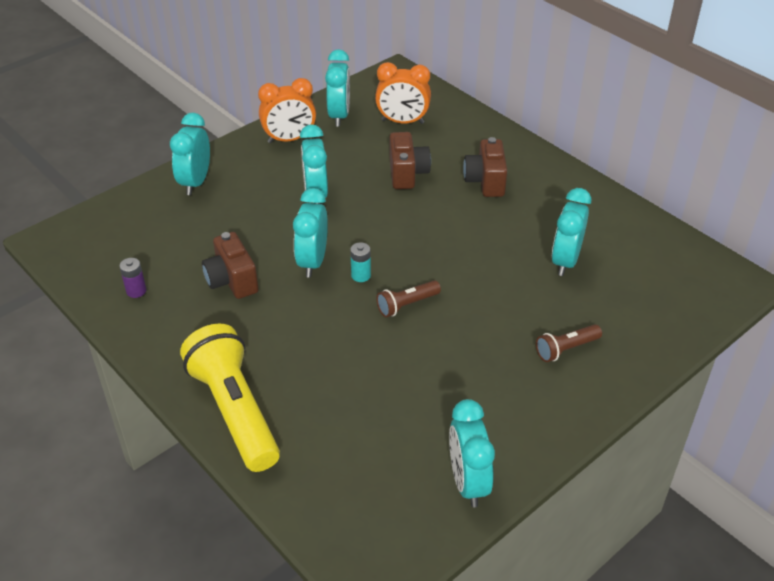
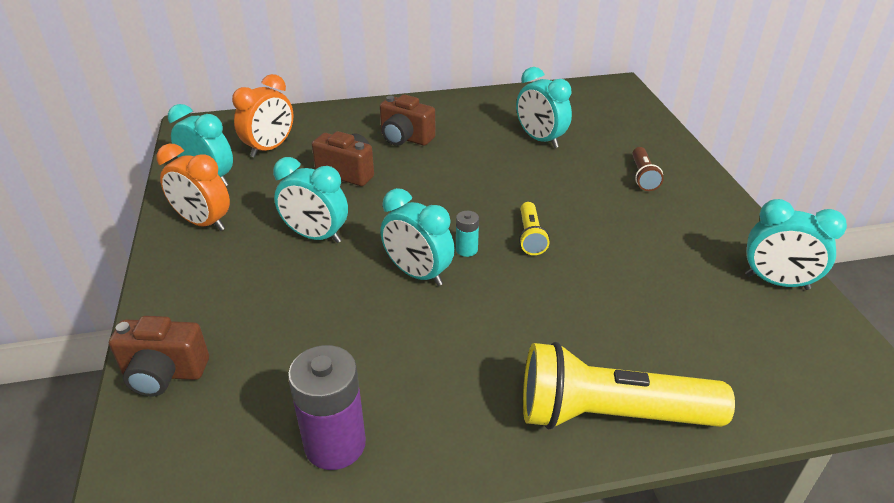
camera: 60 degrees left, 5 degrees down
purple battery [119,258,146,298] -> purple battery [288,345,366,470], size x2.06
turquoise clock [170,113,210,195] -> none
brown camera [202,232,259,299] -> brown camera moved to [109,316,209,397]
orange clock [258,78,316,143] -> orange clock turned 105 degrees clockwise [157,144,230,231]
brown flashlight [376,280,441,317] -> yellow flashlight [519,202,550,255]

